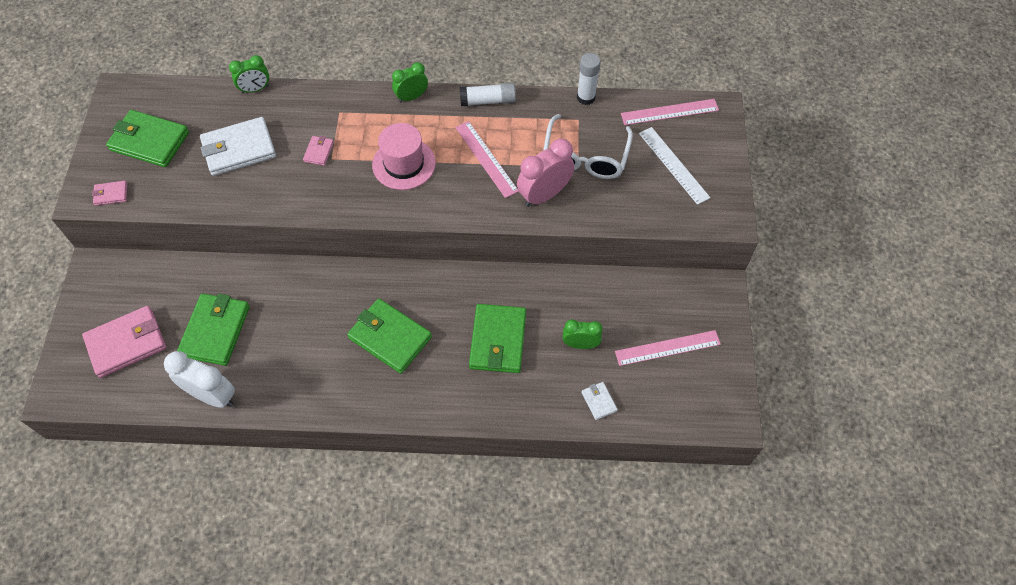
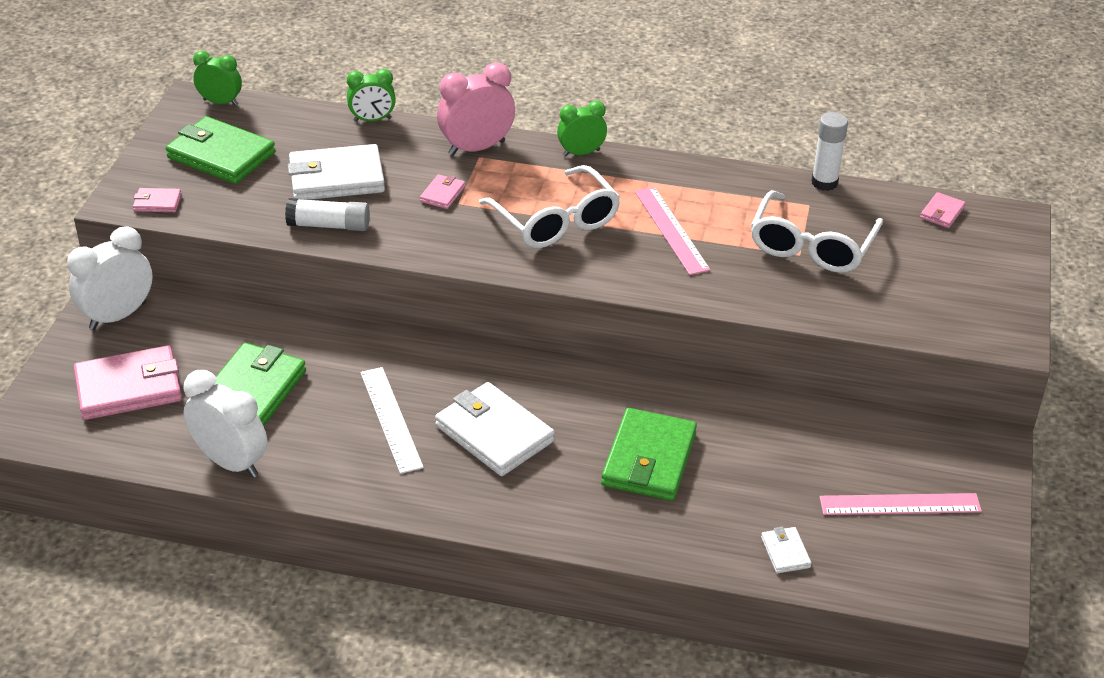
camera: 10 degrees right, 20 degrees down
green wallet [347,298,432,374] -> white wallet [435,382,555,476]
pink hat [372,123,436,190] -> white glasses [479,165,620,248]
white glue stick [460,83,516,106] -> white glue stick moved to [285,198,370,231]
pink clock [517,139,575,207] -> pink clock moved to [437,63,515,156]
green clock [563,319,603,349] -> green clock moved to [193,51,242,106]
pink ruler [621,99,719,125] -> pink wallet [920,192,966,228]
white ruler [639,127,711,205] -> white ruler moved to [360,367,424,474]
none -> white clock [67,226,153,330]

